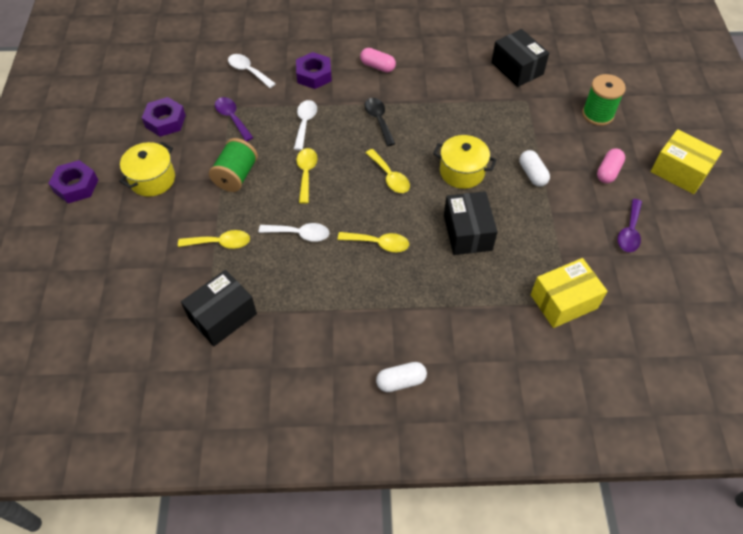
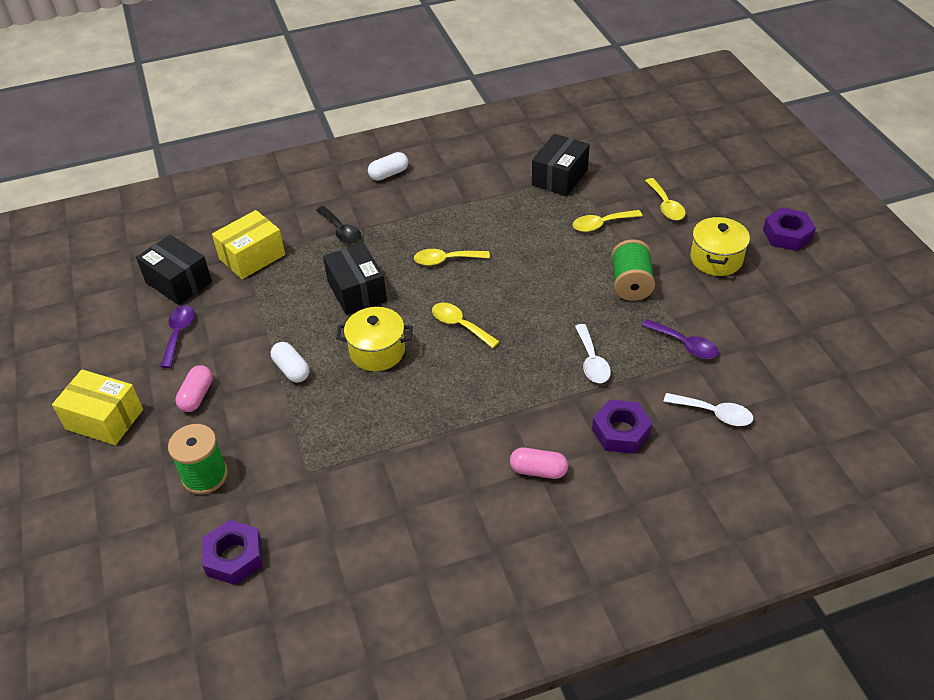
camera: 165 degrees right, 10 degrees down
purple nut [142,97,186,137] -> purple nut moved to [202,520,263,585]
white spoon [258,223,329,242] -> none
yellow spoon [297,148,317,204] -> yellow spoon moved to [645,178,686,220]
black spoon [364,98,395,146] -> black spoon moved to [316,206,362,244]
black box [491,29,549,87] -> black box moved to [136,235,212,305]

